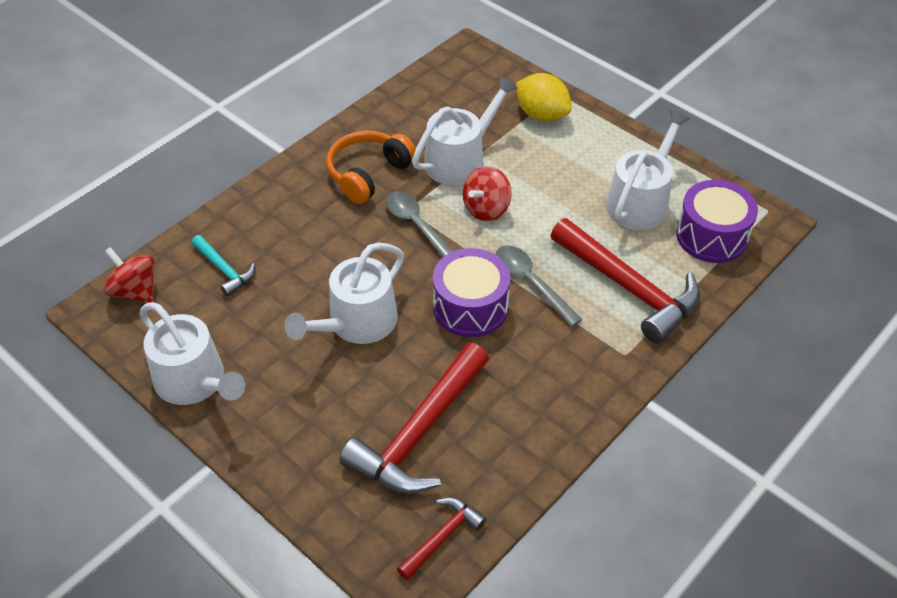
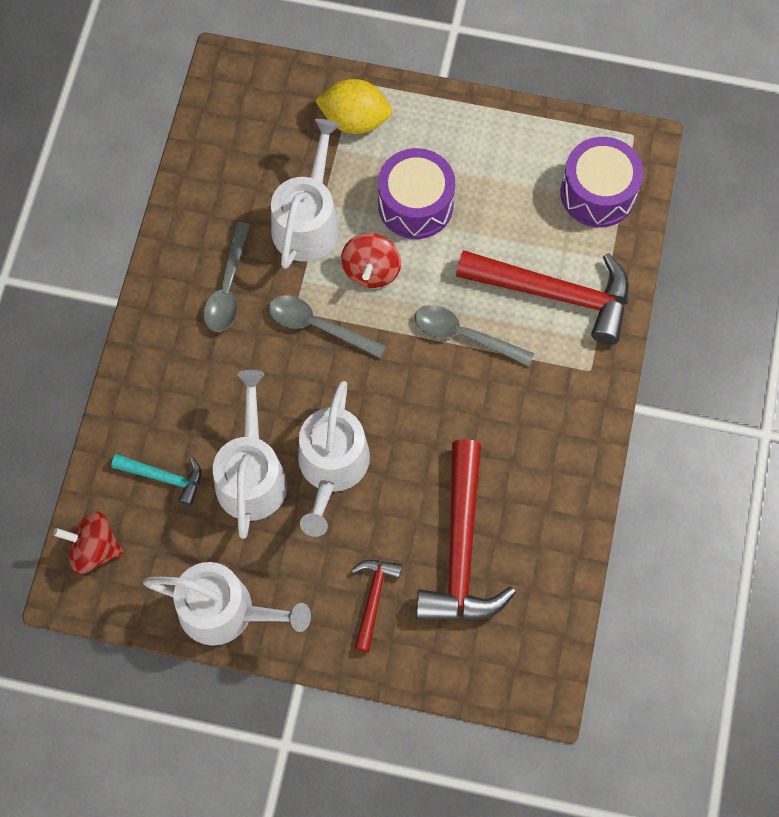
camera: 30 degrees left, 20 degrees up
orange headphones [326,131,416,204] -> grey spoon [203,222,250,332]
red hammer [397,498,486,580] -> red hammer moved to [351,560,402,652]
purple drum [433,248,511,337] -> purple drum moved to [378,148,455,239]
white watering can [606,110,691,230] -> white watering can moved to [213,370,287,539]

